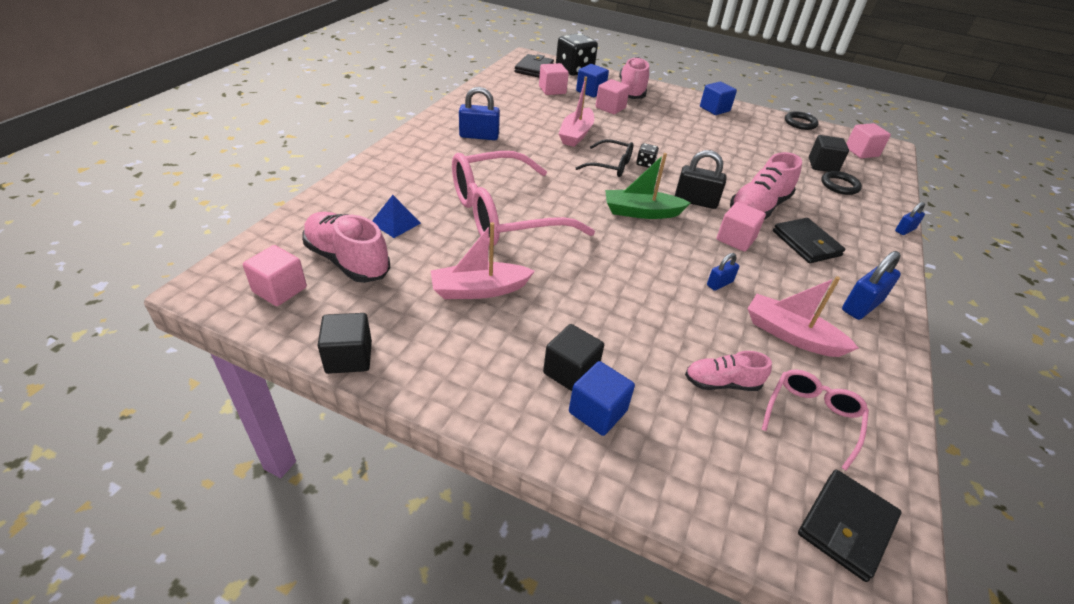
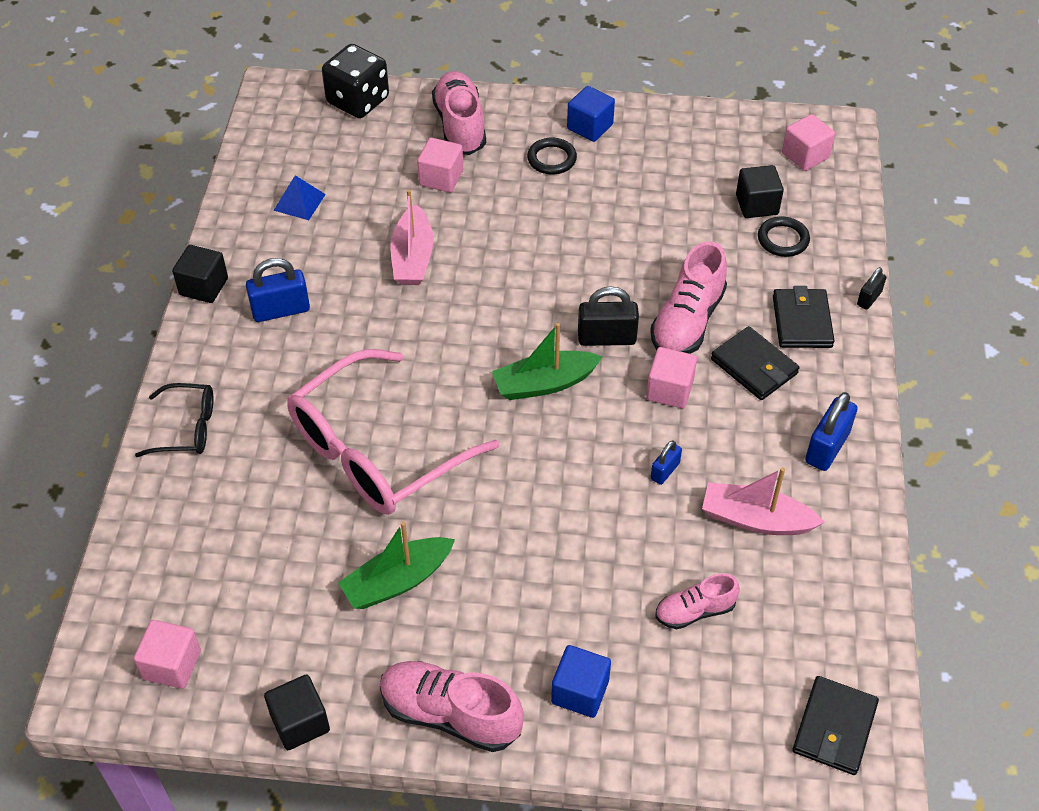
camera: 15 degrees left, 10 degrees up
pink shoe [302,212,390,283] -> pink shoe moved to [380,661,524,752]
blue pyramid [372,195,421,238] -> blue pyramid moved to [273,175,326,220]
pink boat [431,222,535,299] -> green boat [338,521,455,609]
black wallet [514,54,554,78] -> black wallet moved to [773,286,835,348]
pink cube [539,63,569,95] -> none
black cube [543,324,604,391] -> black cube moved to [172,245,228,303]
blue cube [576,64,609,97] -> none
black glasses [576,139,633,177] -> black glasses moved to [135,383,213,457]
black dice [636,143,659,168] -> none
pink glasses [761,369,869,470] -> none
black ring [785,111,819,130] -> black ring moved to [527,138,577,175]
blue padlock [895,202,925,235] -> black padlock [857,267,886,310]

